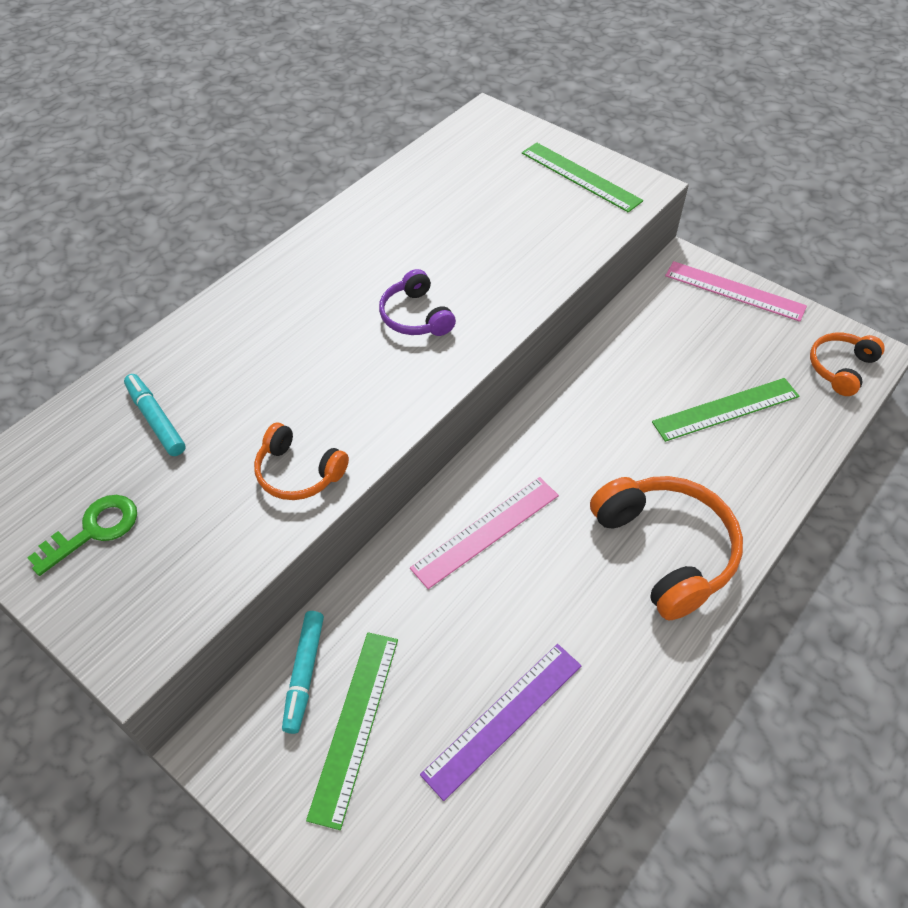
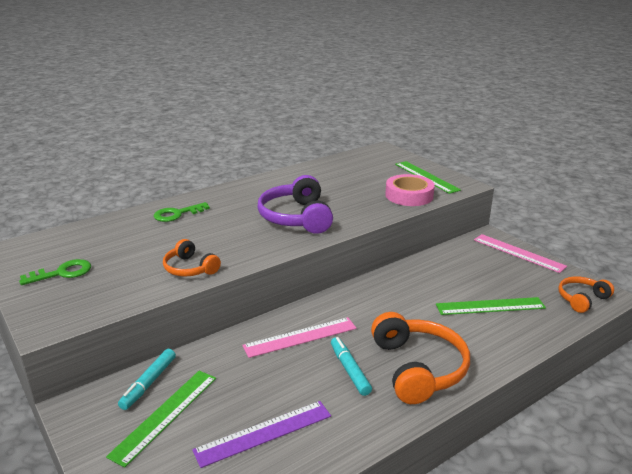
camera: 15 degrees right, 25 degrees down
turquoise marker [124,374,186,456] -> turquoise marker moved to [331,337,372,396]
purple headphones [379,269,456,336] -> purple headphones [257,175,333,234], size x1.74
none -> green key [154,202,210,222]
none -> pink tape [385,174,435,206]

